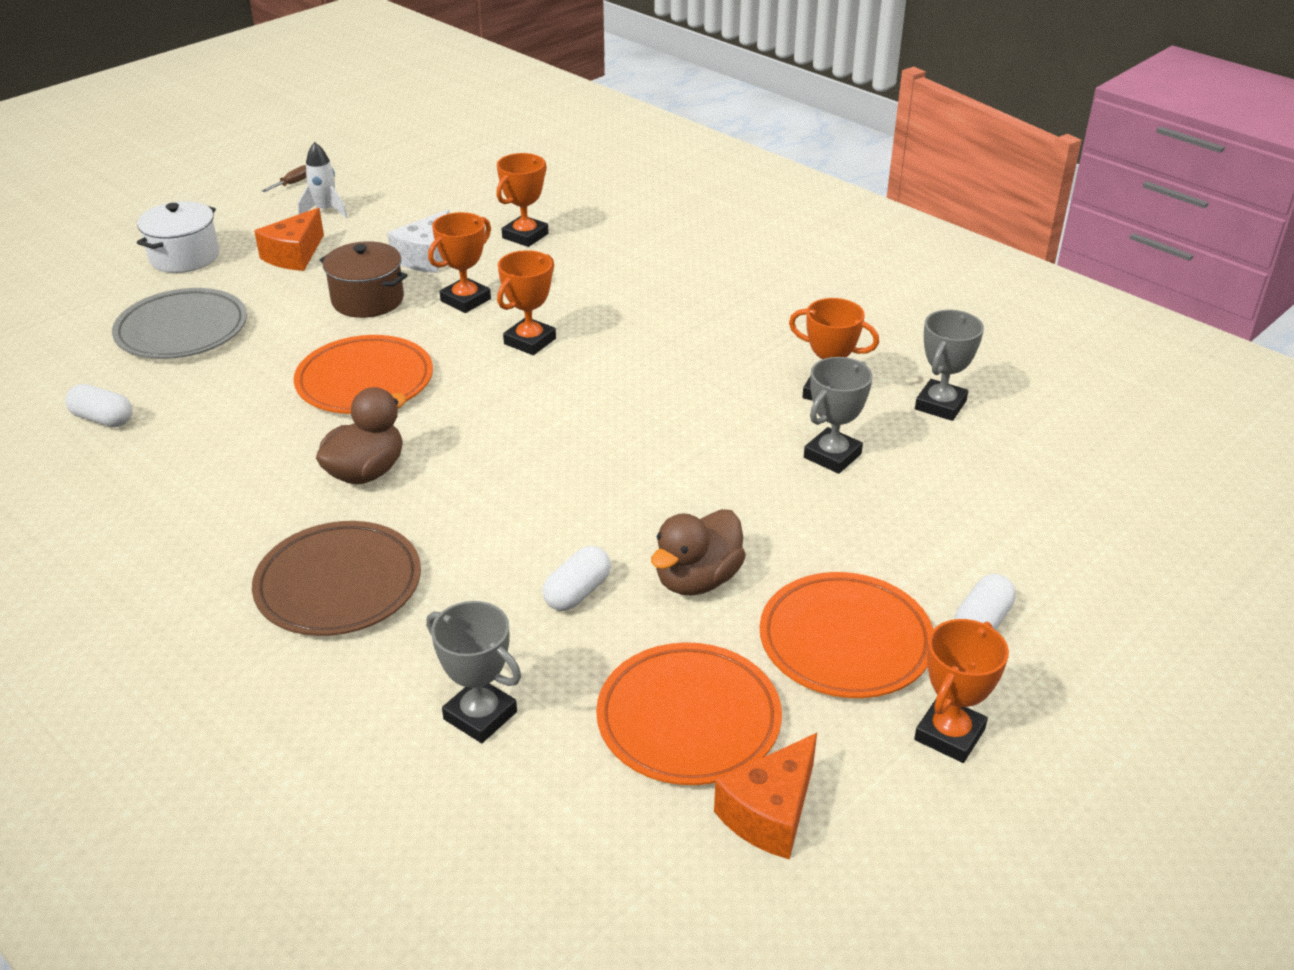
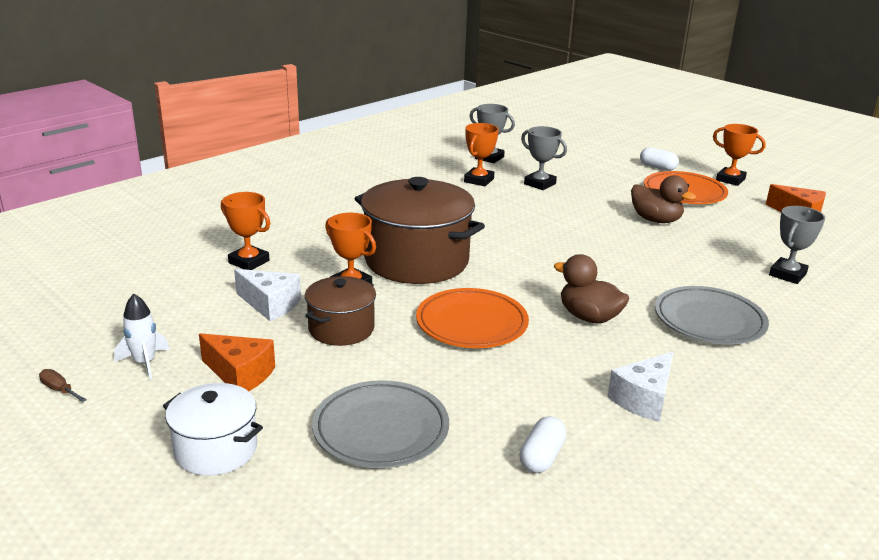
camera: 90 degrees left, 10 degrees down
brown plate [252,521,421,636] -> grey plate [655,286,769,345]
orange trophy [497,250,556,355] -> brown pot [355,177,485,284]
white capsule [543,546,611,611] -> none
orange plate [596,642,782,785] -> none
none -> white cheese [607,352,673,422]

